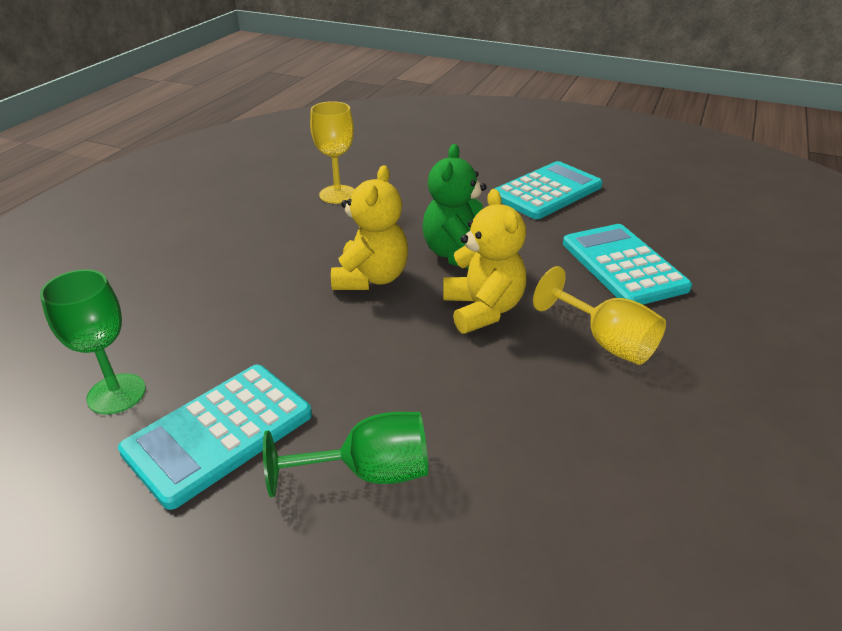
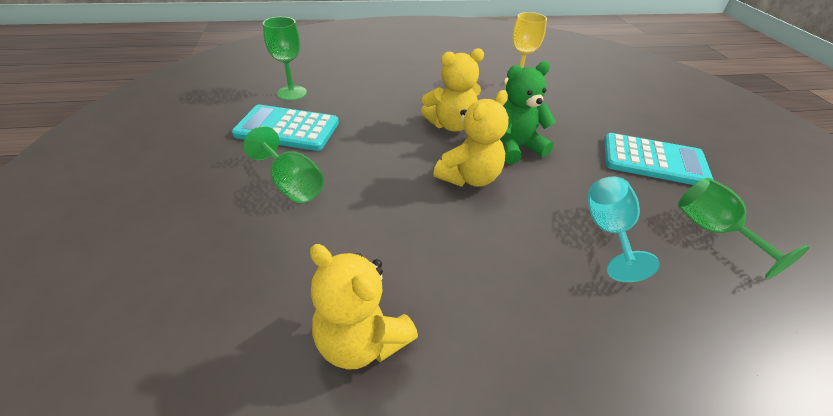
camera: 55 degrees right, 5 degrees up
yellow goblet [533,266,666,365] -> none
turquoise calculator [563,224,692,305] -> turquoise goblet [588,176,660,282]
none -> yellow teddy bear [310,244,418,370]
none -> green goblet [678,178,809,279]

